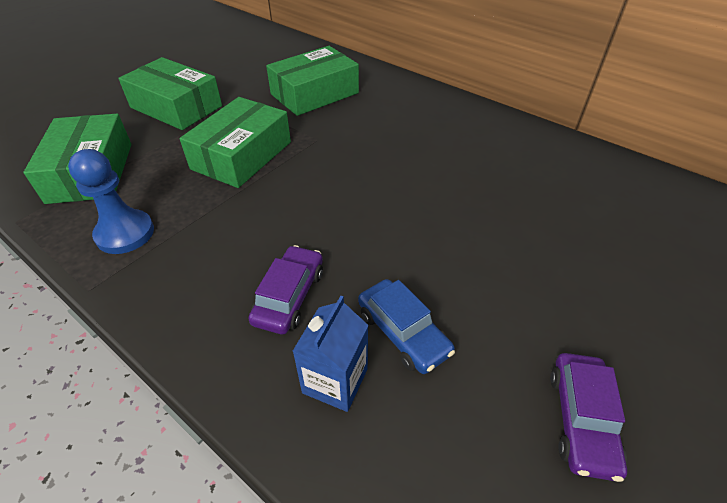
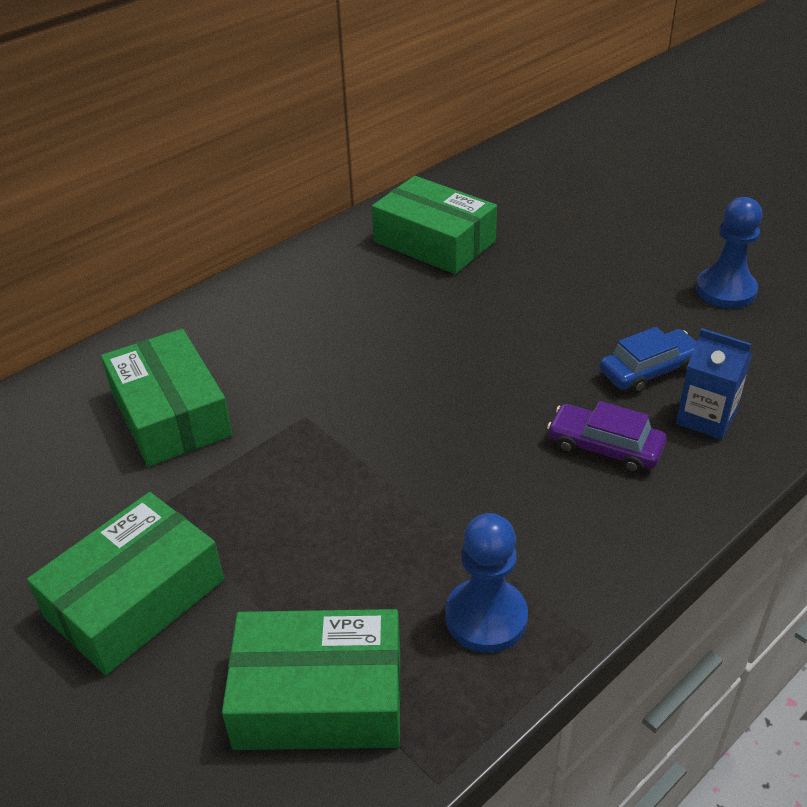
camera: 80 degrees left, 5 degrees down
green box [179,97,291,188] -> green box moved to [372,176,497,274]
purple car [550,353,627,482] -> blue pawn [696,197,763,308]

